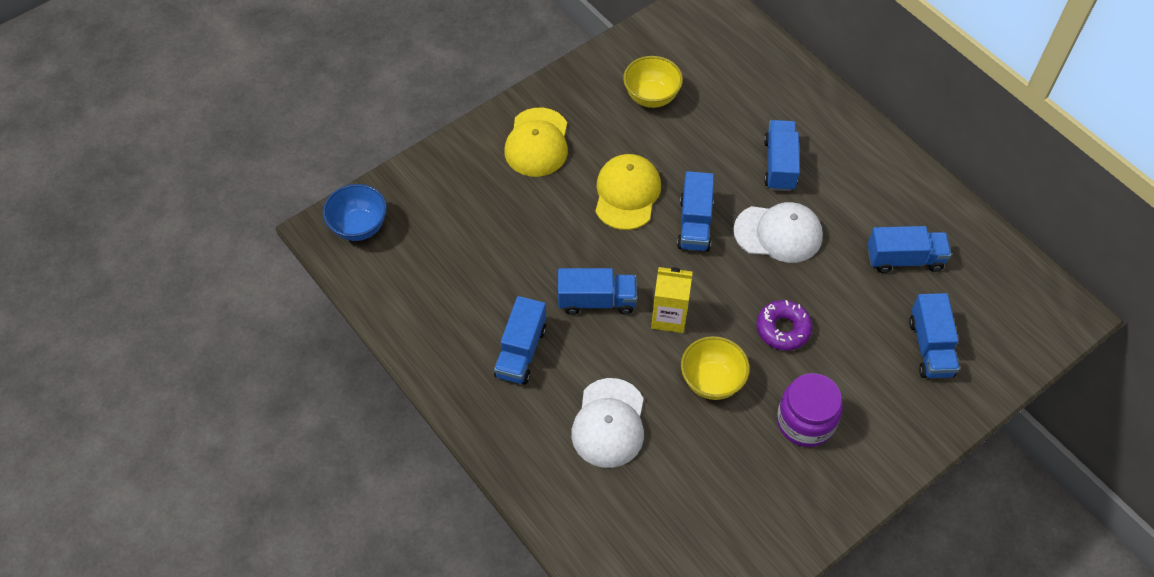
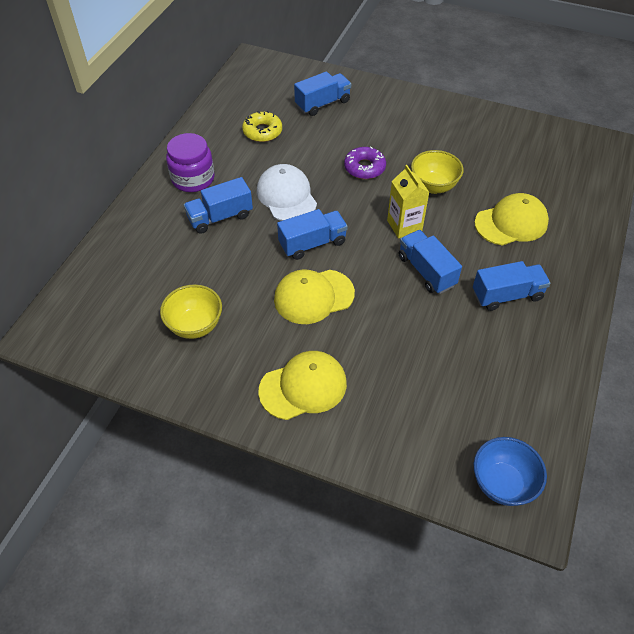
camera: 120 degrees left, 5 degrees down
white cap [571,378,644,468] -> yellow cap [474,193,549,245]
purple jar [777,373,843,447] -> purple jar moved to [166,133,215,192]
blue truck [868,226,951,273] -> yellow donut [242,111,282,142]

